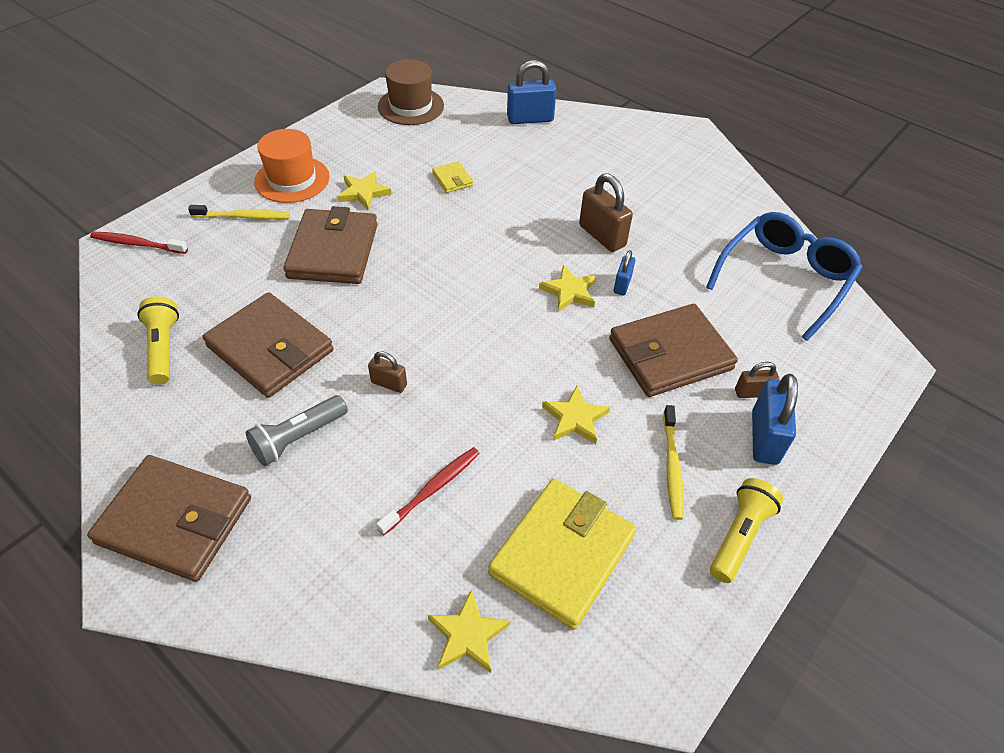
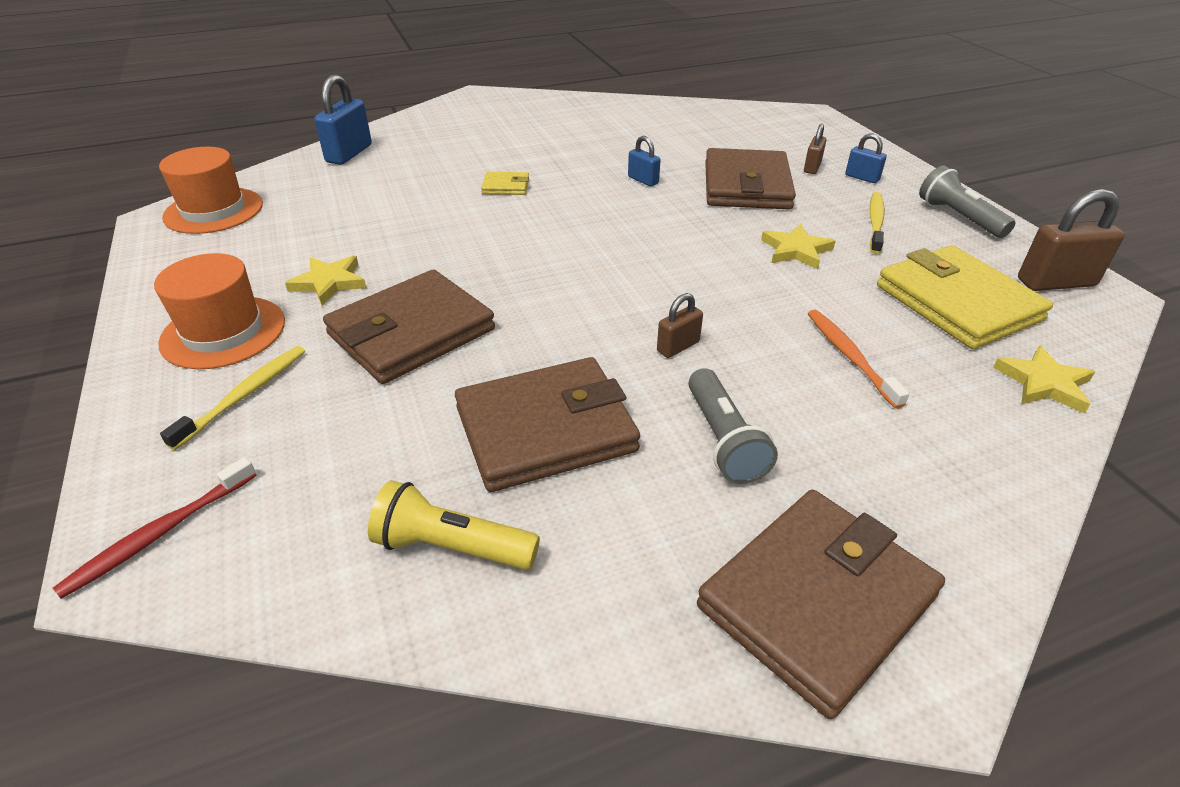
camera: 60 degrees left, 10 degrees down
brown wallet [283,206,378,284] -> brown wallet turned 75 degrees counterclockwise [323,269,495,384]
red toothbrush [376,447,480,535] -> orange toothbrush [808,310,909,409]
brown hat [378,59,444,125] -> orange hat [159,147,263,234]
yellow wallet [432,161,473,193] -> yellow wallet moved to [481,172,529,195]
yellow star [539,265,596,312] -> none
brown padlock [579,173,633,252] -> brown padlock moved to [1018,189,1125,291]
yellow toothbrush [663,405,684,520] -> yellow toothbrush turned 105 degrees counterclockwise [870,192,885,254]
blue glasses [706,212,862,341] -> none
yellow flashlight [710,478,783,583] -> grey flashlight [919,166,1015,238]
blue padlock [752,374,798,465] -> blue padlock [845,133,887,183], size x0.56

